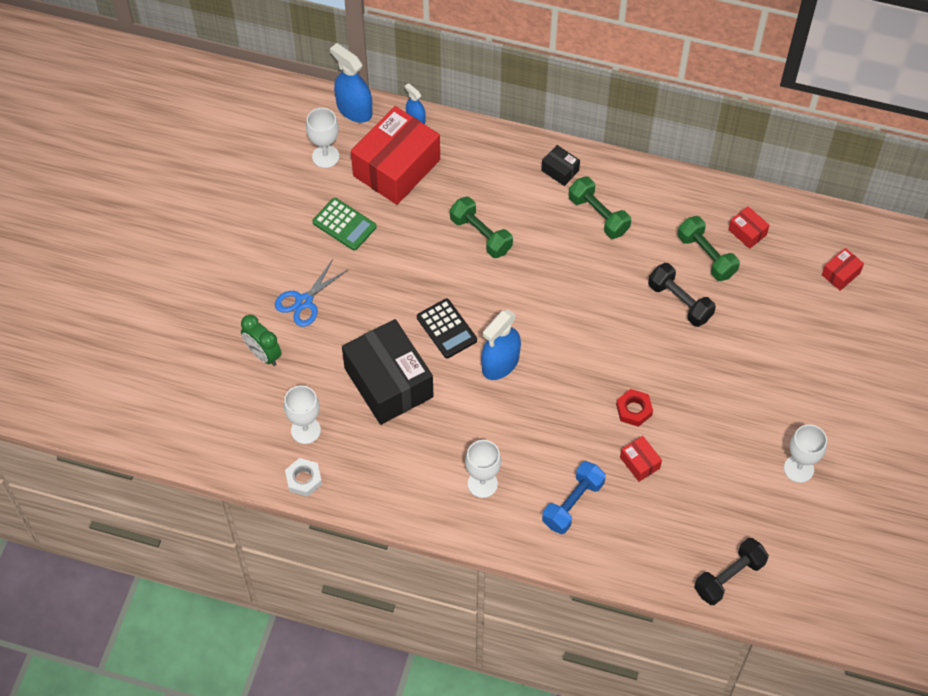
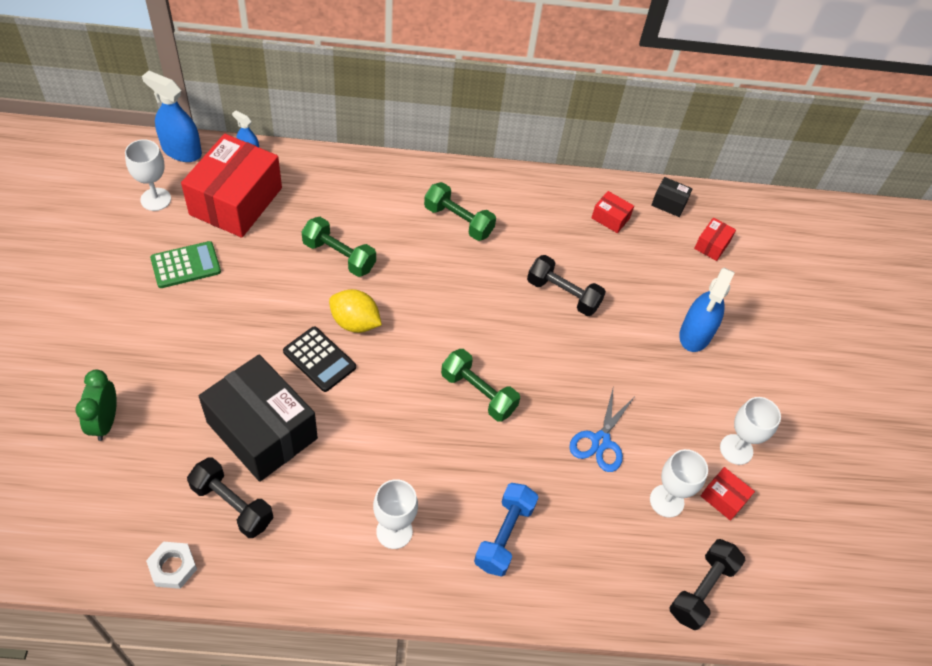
camera: 20 degrees left, 5 degrees down
green clock [241,315,282,366] -> green clock turned 60 degrees clockwise [75,370,117,441]
blue scissors [275,259,349,327] -> blue scissors moved to [569,389,635,472]
white goblet [284,385,321,444] -> white goblet moved to [650,449,708,518]
green calculator [312,198,377,251] -> green calculator turned 45 degrees counterclockwise [150,241,221,288]
blue spray bottle [481,310,521,380] -> blue spray bottle moved to [679,268,735,352]
black box [541,145,580,186] -> black box moved to [651,177,693,217]
red nut [616,389,653,427] -> none
red box [620,436,662,482] -> red box moved to [701,467,755,521]
green dumbbell [678,216,740,281] -> green dumbbell moved to [441,349,520,422]
none -> black dumbbell [187,457,274,538]
none -> yellow lemon [329,289,382,333]

